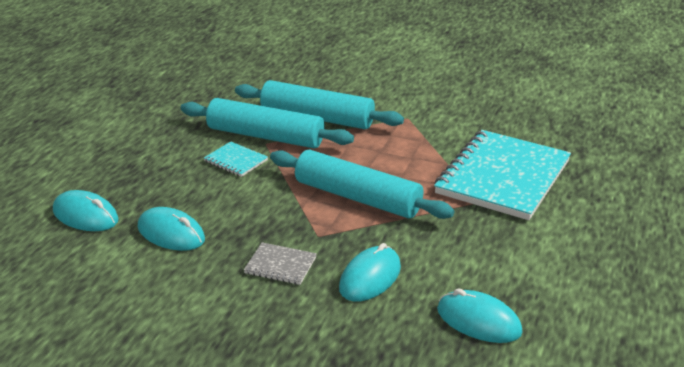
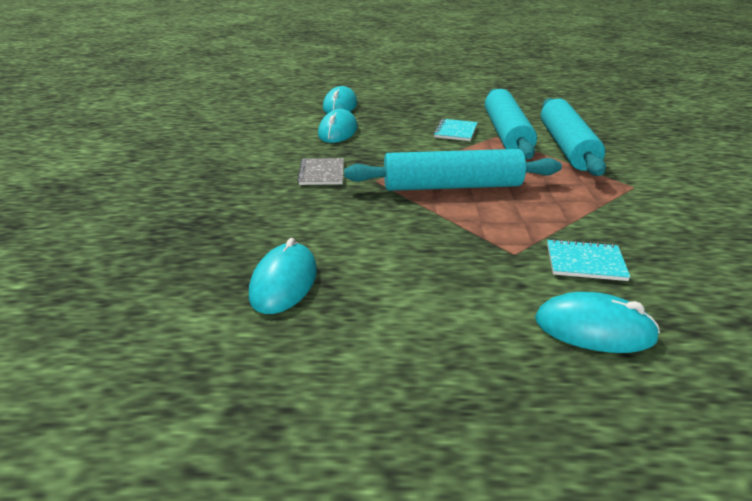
camera: 70 degrees right, 0 degrees up
turquoise rolling pin [270,150,454,219] -> turquoise rolling pin turned 75 degrees clockwise [344,149,562,191]
turquoise mouse [339,243,401,301] -> turquoise mouse moved to [535,292,660,353]
turquoise notebook [434,130,571,220] -> turquoise notebook [547,239,630,281], size x0.42

